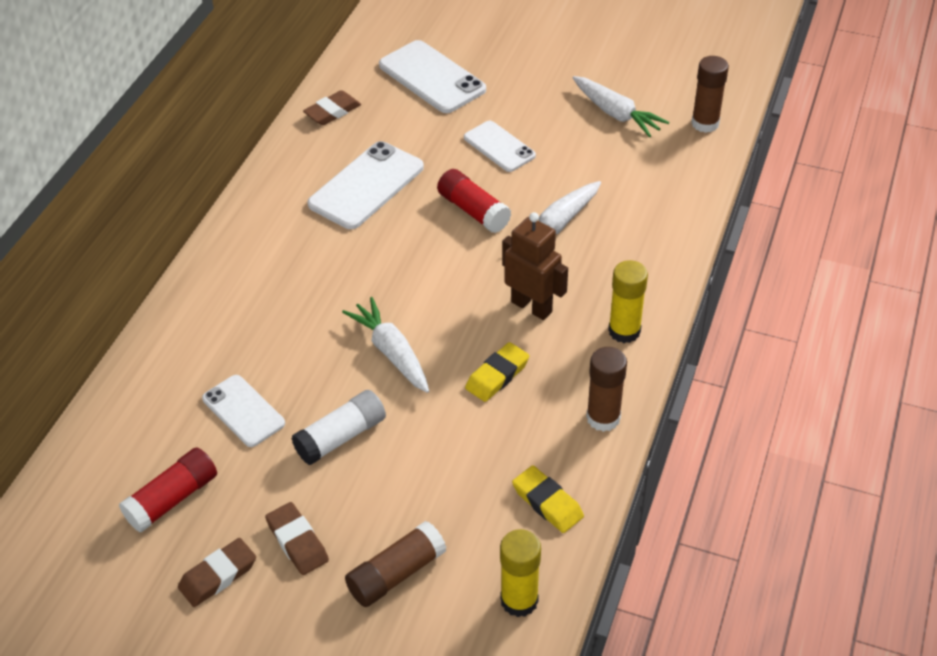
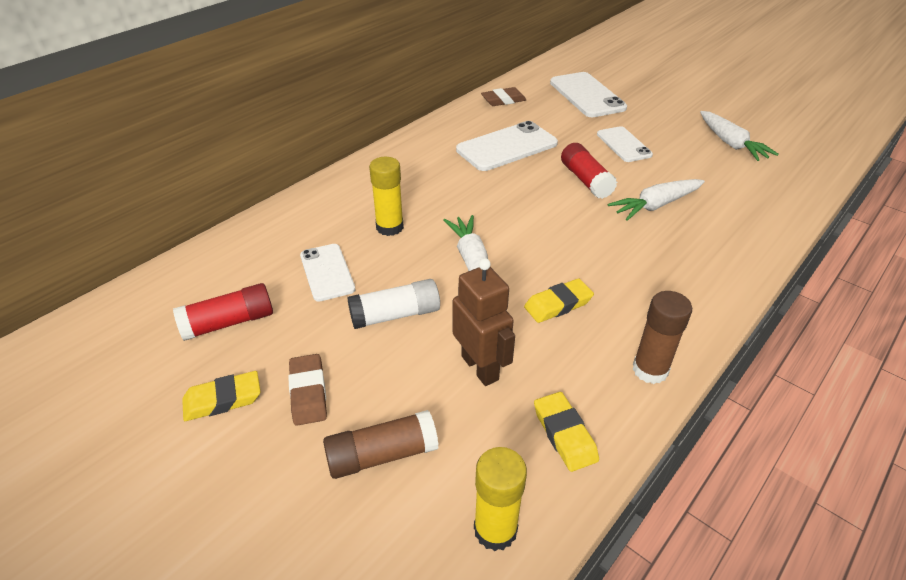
camera: 20 degrees right, 5 degrees down
brown eraser [178,538,256,607] -> yellow eraser [182,371,261,421]
brown robot [502,212,568,320] -> brown robot moved to [453,258,515,386]
yellow glue stick [608,260,648,343] -> yellow glue stick moved to [369,157,404,236]
brown glue stick [691,56,729,133] -> none

